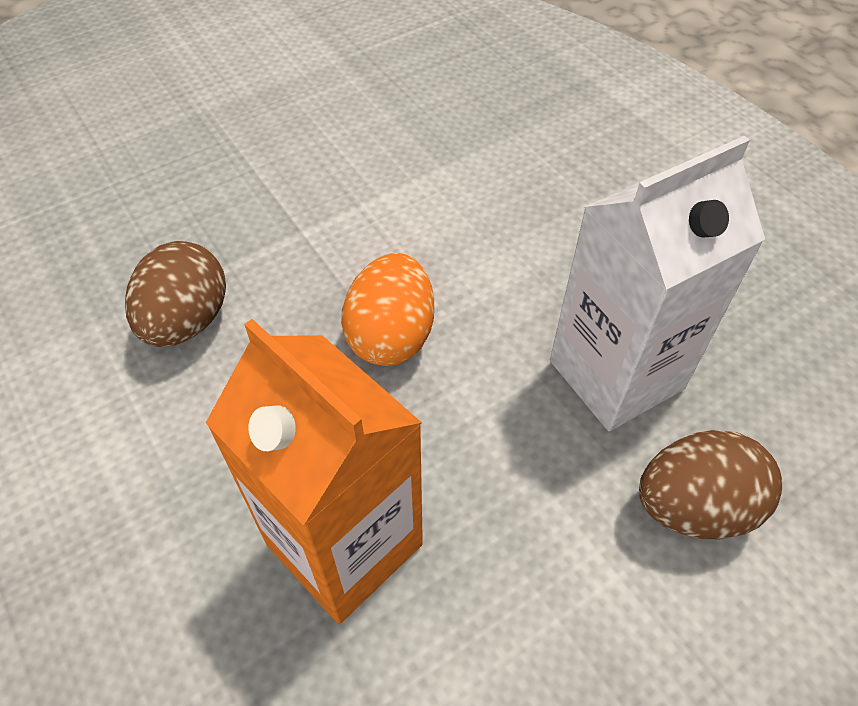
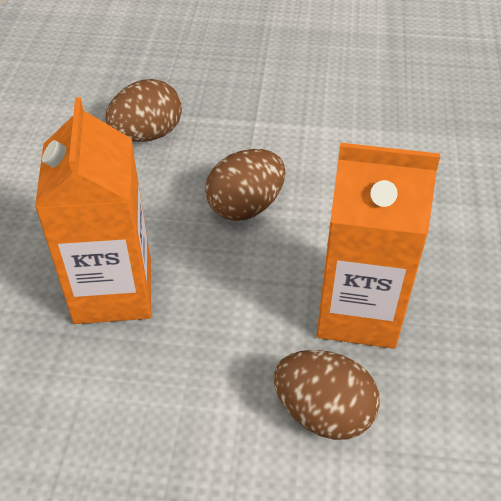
camera: 40 degrees right, 5 degrees down
orange egg [341,253,434,366] -> brown egg [205,149,285,221]
white carton [550,136,765,431] -> orange carton [316,142,440,349]

